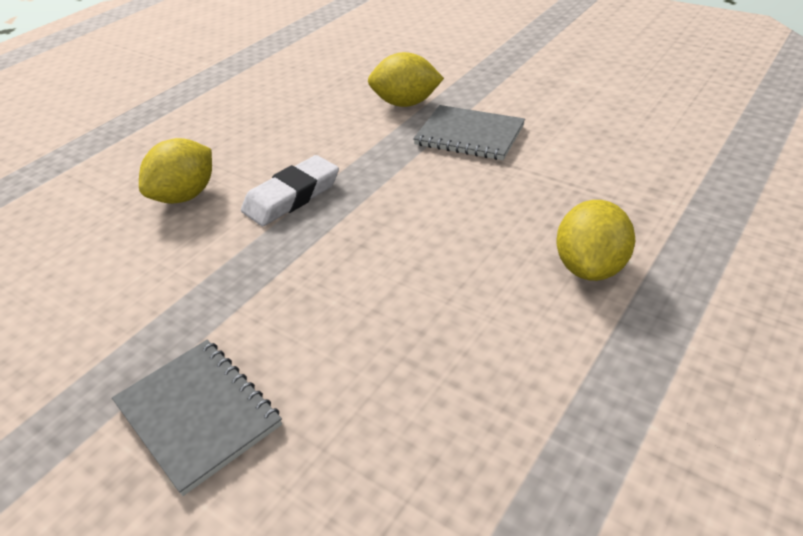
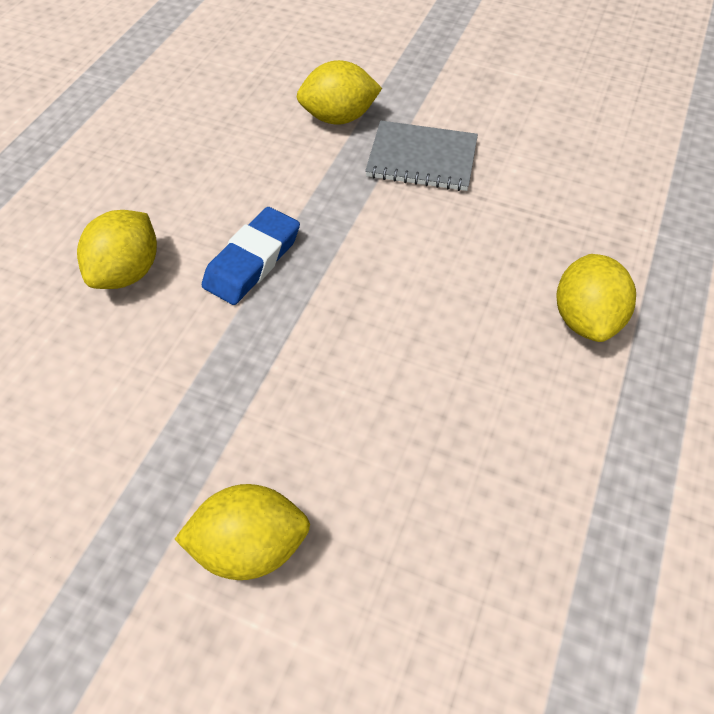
camera: 15 degrees left, 15 degrees up
grey notebook [112,340,282,496] -> yellow lemon [175,484,310,580]
white eraser [241,155,339,226] -> blue eraser [202,207,300,305]

